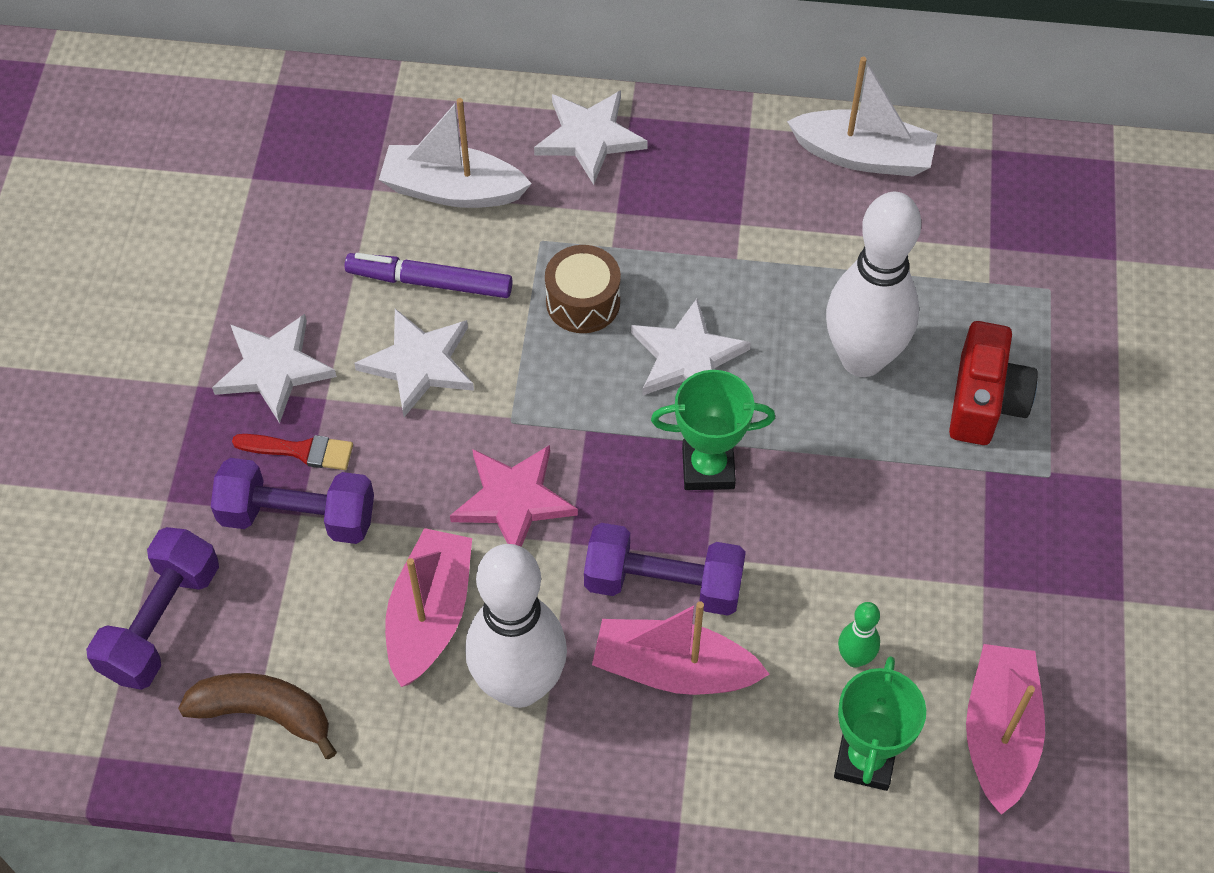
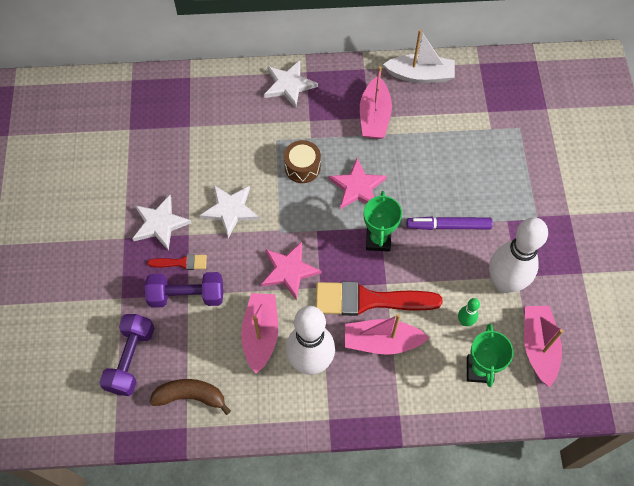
camera: 10 degrees left, 5 degrees up
purple marker [345,253,513,298] -> purple marker moved to [406,216,493,230]
white boat [379,98,532,208] -> none
purple dumbbell [584,523,746,616] -> red brush [316,281,443,316]
white star [631,299,751,396] -> pink star [328,158,387,209]
green trophy [651,370,775,490] -> green trophy turned 75 degrees counterclockwise [364,191,402,252]
white bowling pin [826,192,921,377] -> white bowling pin moved to [489,218,548,293]
red camera [949,321,1038,445] -> none
none -> pink boat [360,66,392,139]

